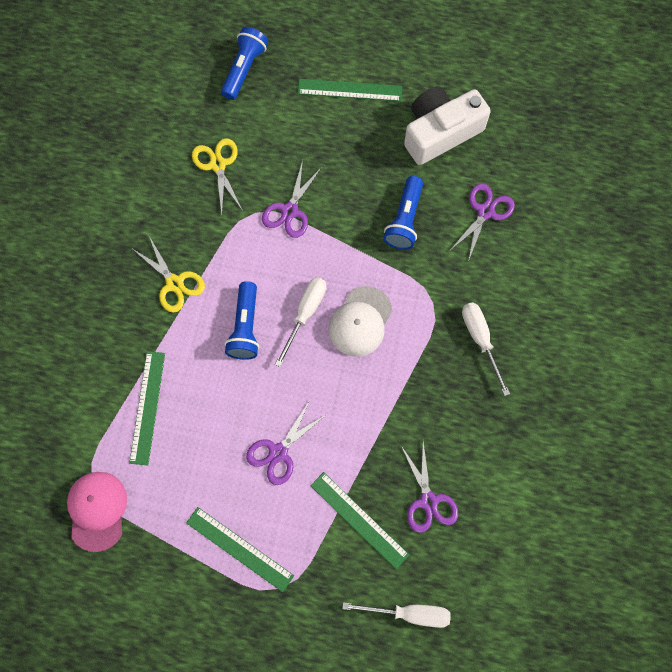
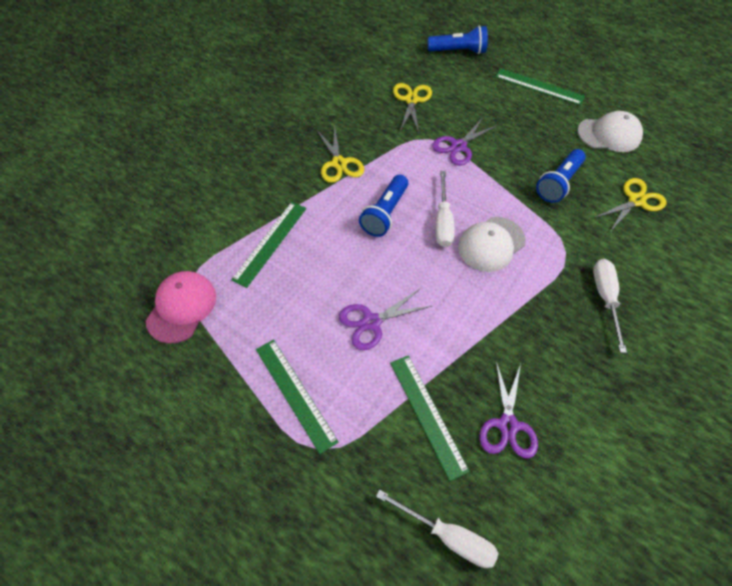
camera: 20 degrees right, 15 degrees down
blue flashlight [221,27,268,100] -> blue flashlight turned 45 degrees clockwise [428,26,488,54]
white screwdriver [275,277,326,367] -> white screwdriver turned 135 degrees clockwise [436,171,455,247]
white camera [404,86,491,165] -> white cap [577,111,643,152]
purple scissors [451,184,515,261] -> yellow scissors [594,178,666,230]

